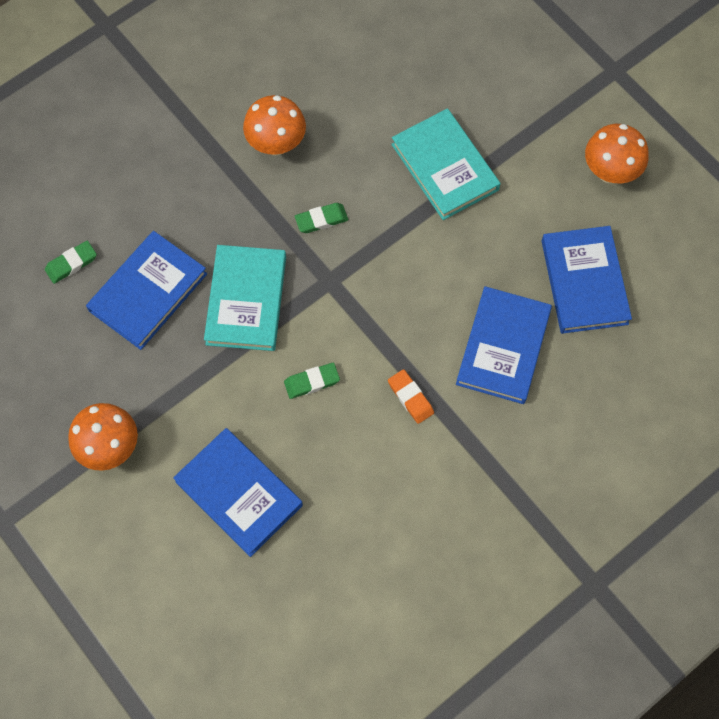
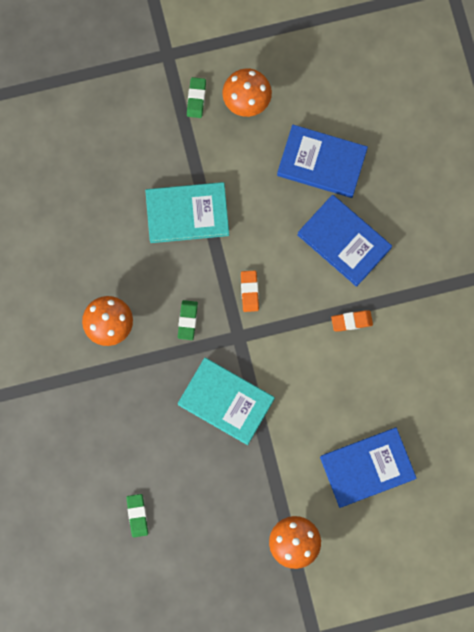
camera: 65 degrees left, 10 degrees up
blue book [86,231,207,350] -> none
green eraser [284,363,340,399] -> green eraser moved to [187,77,206,118]
none -> orange eraser [241,270,259,312]

